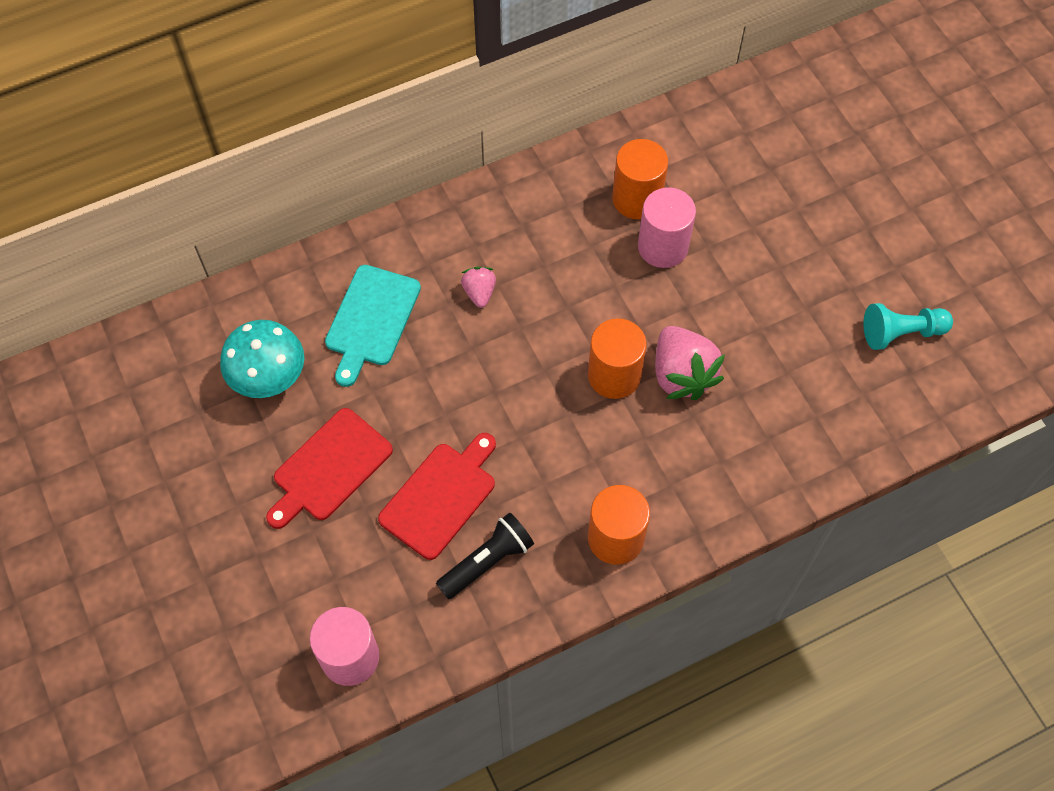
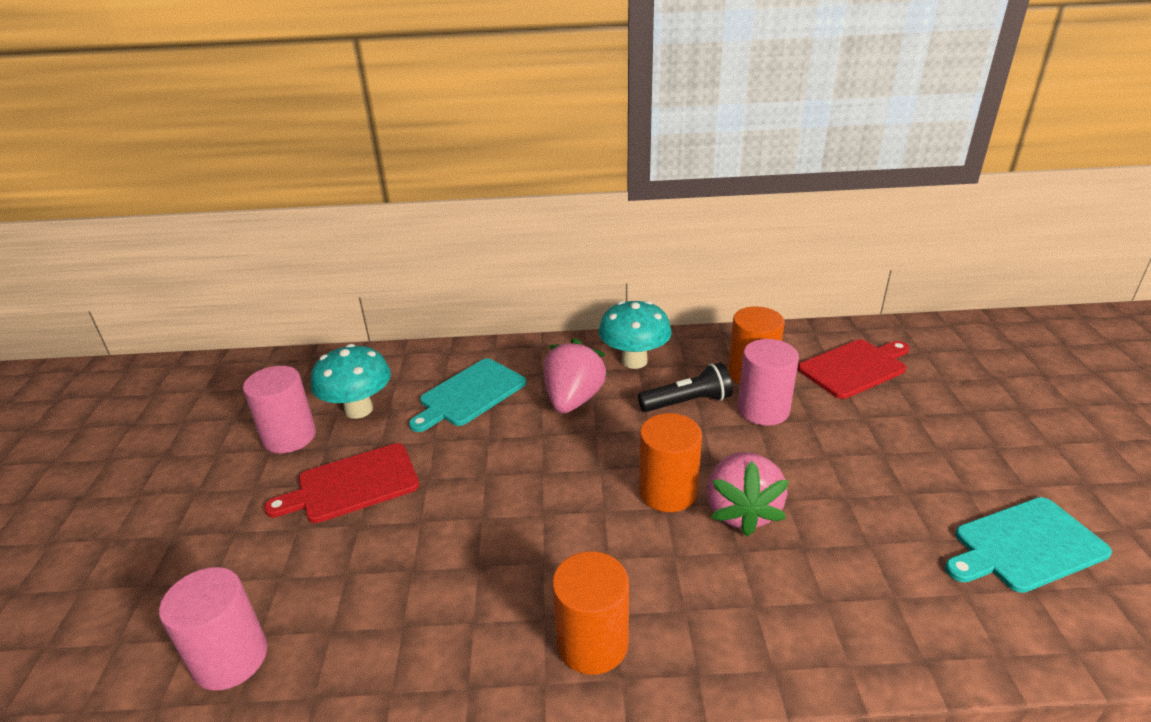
camera: 25 degrees right, 30 degrees down
red cutting board [378,433,496,560] -> red cutting board moved to [798,340,910,399]
black flashlight [436,513,534,599] -> black flashlight moved to [638,363,733,412]
pink strawberry [461,267,496,308] -> pink strawberry [544,338,608,413], size x1.88
turquoise pawn [863,303,953,350] -> turquoise cutting board [945,497,1112,593]
none -> pink cylinder [243,366,316,453]
none -> turquoise mushroom [599,301,672,369]

